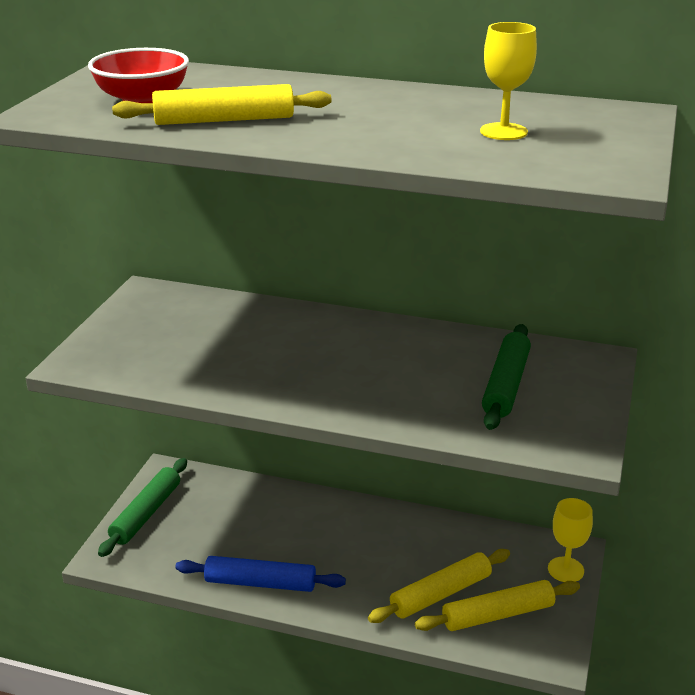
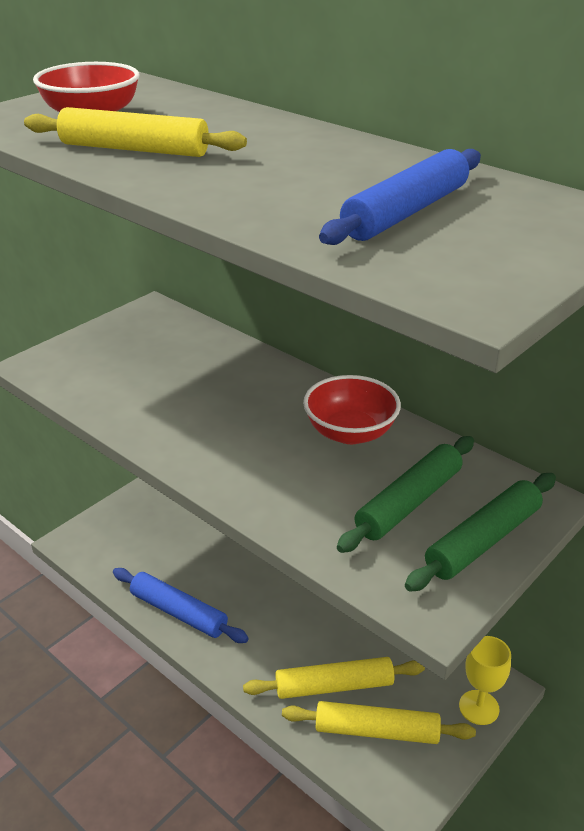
camera: 25 degrees right, 5 degrees up
green rolling pin [98,458,187,557] -> green rolling pin moved to [405,473,556,592]
yellow goblet [480,22,537,140] -> blue rolling pin [319,149,481,245]
none -> red bowl [303,375,401,444]

